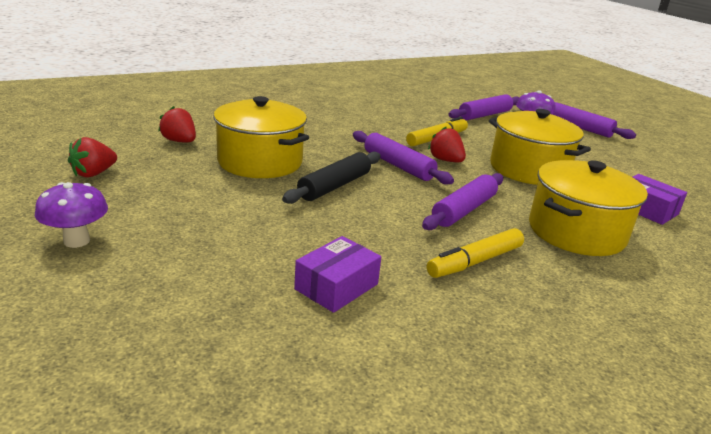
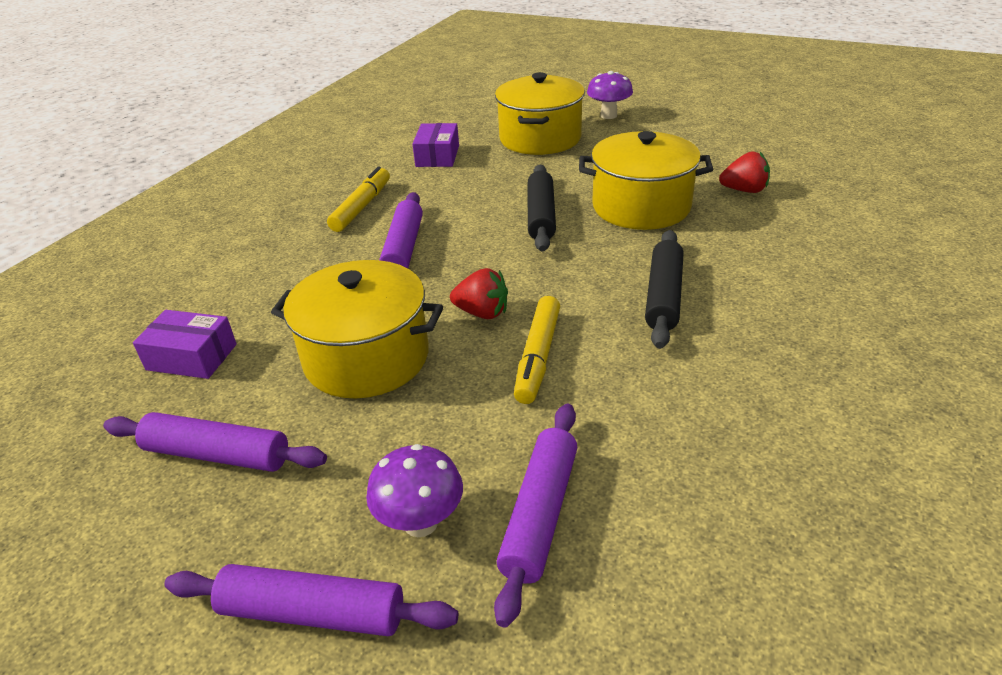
camera: 150 degrees right, 10 degrees up
red strawberry [68,137,117,178] -> none
purple rolling pin [353,131,454,185] -> purple rolling pin moved to [103,412,327,472]
yellow pot [529,160,648,256] -> yellow pot moved to [495,72,585,155]
none -> black rolling pin [645,230,684,349]

